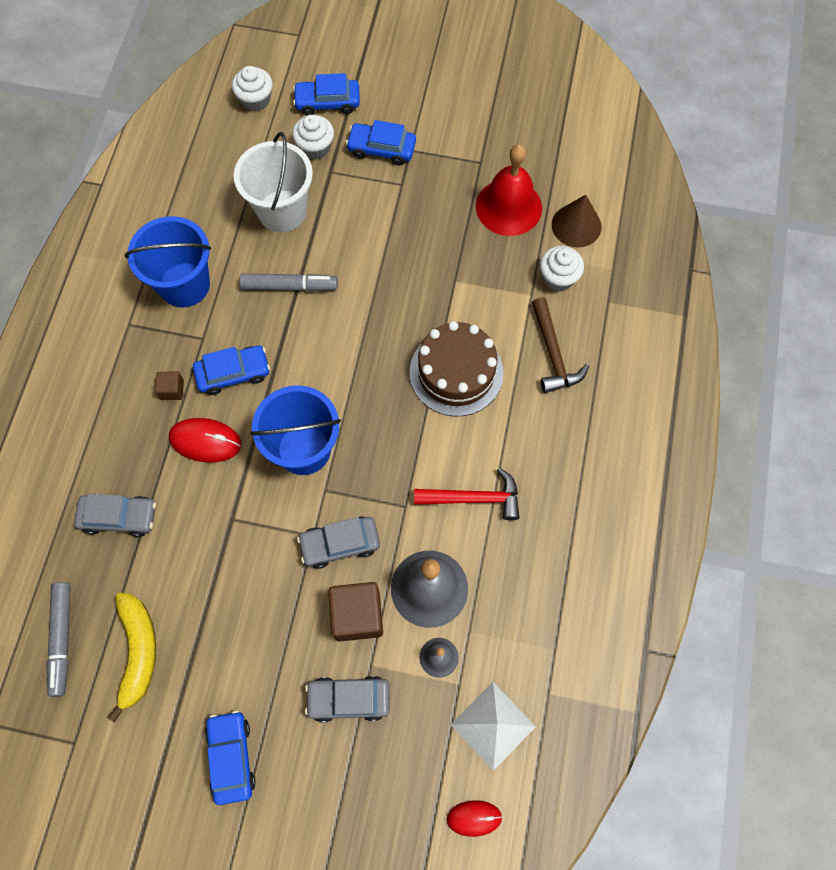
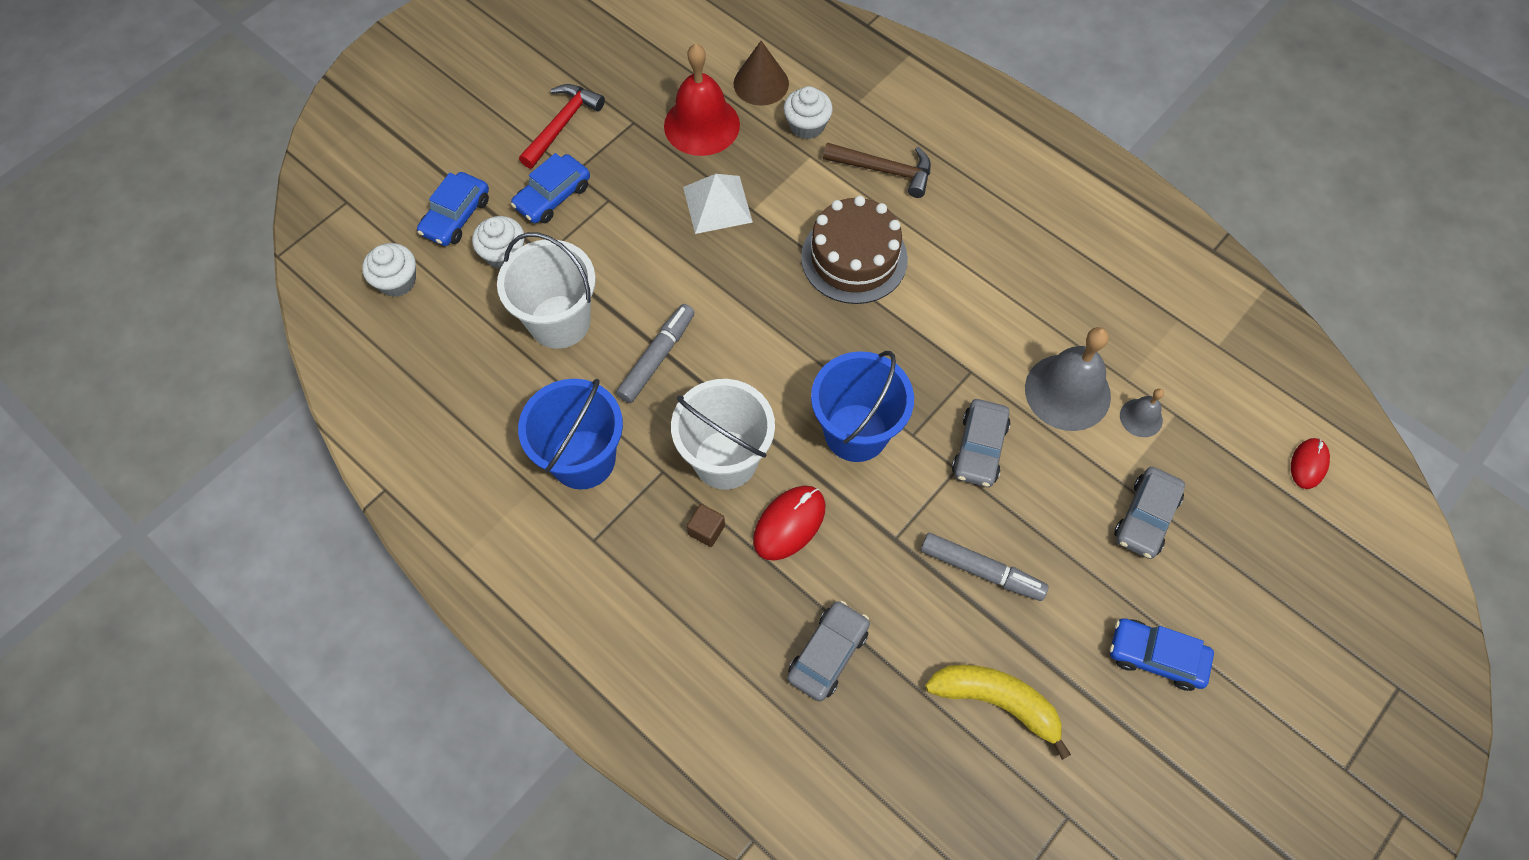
camera: 60 degrees left, 5 degrees down
grey marker [46,582,70,697] -> grey marker moved to [921,533,1049,601]
blue car [193,345,270,395] -> white bucket [671,379,775,490]
brown cube [328,582,383,642] -> none
red hammer [414,467,520,521] -> red hammer moved to [519,84,605,169]
white pyramid [451,682,536,771] -> white pyramid moved to [683,174,753,234]

